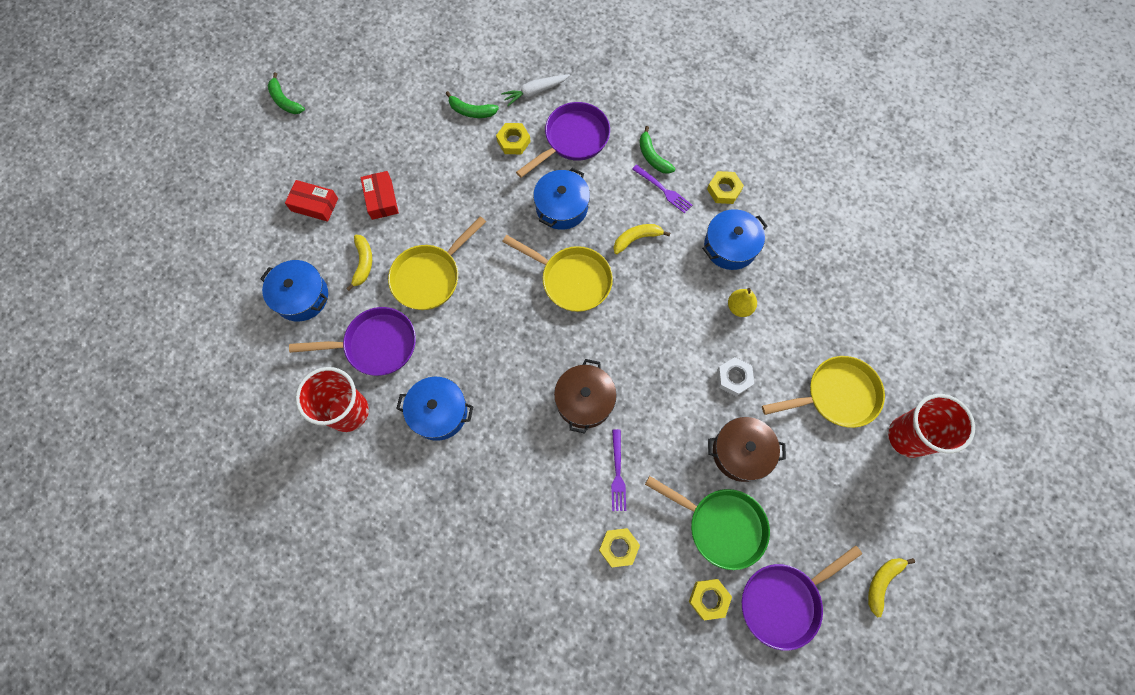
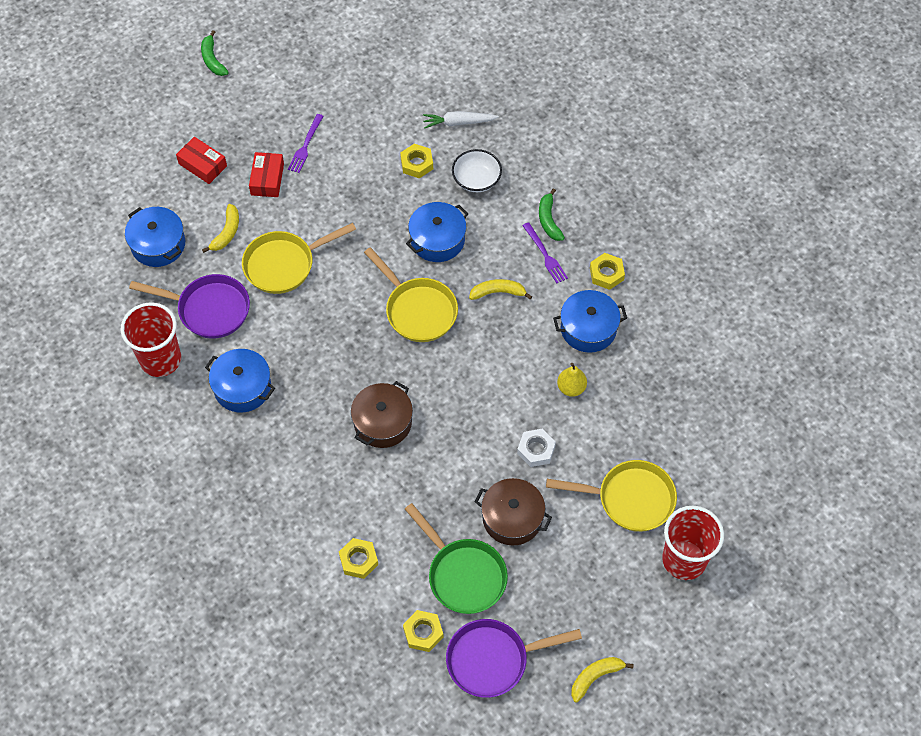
camera: 20 degrees right, 10 degrees down
green banana [445,91,499,118] -> none
purple pan [516,102,610,178] -> white bowl [452,149,502,192]
purple fork [611,429,626,511] -> purple fork moved to [288,114,324,173]

